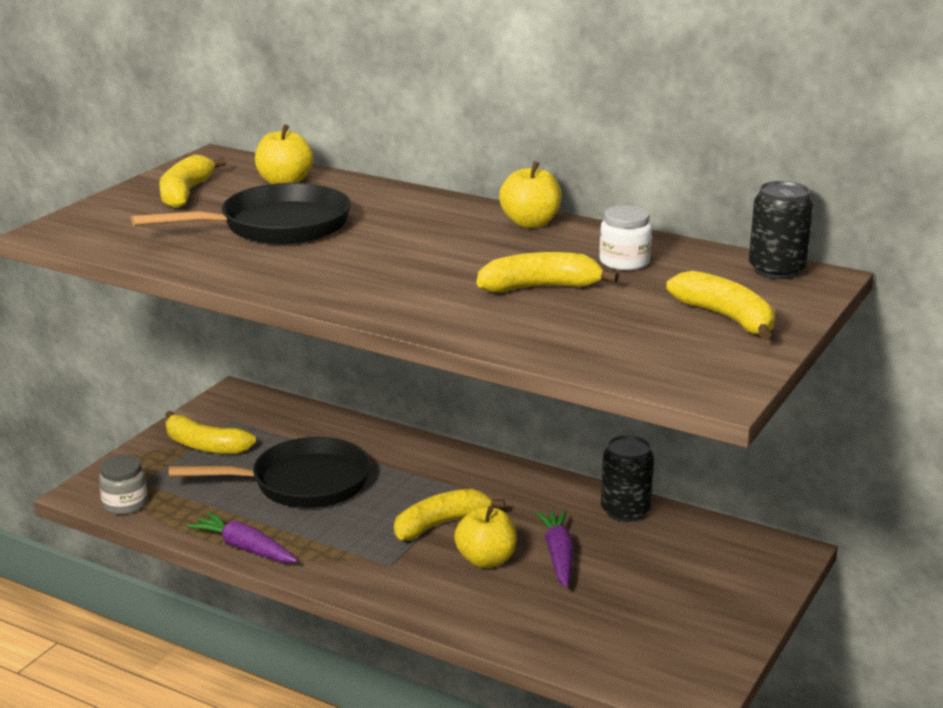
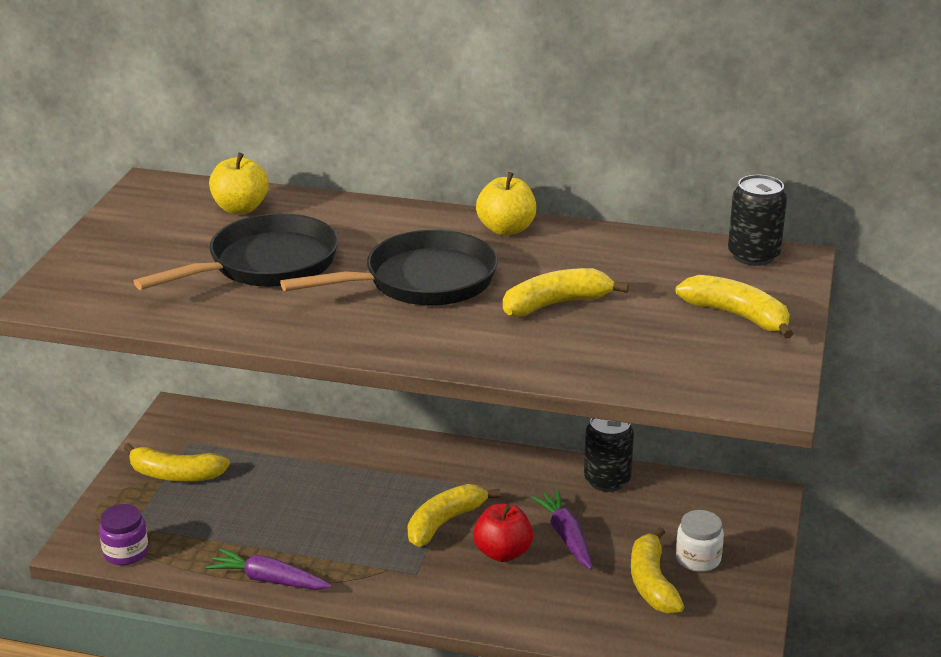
camera: 15 degrees left, 5 degrees up
grey jar [99,455,148,515] -> purple jar [99,504,149,565]
yellow banana [159,155,226,208] -> yellow banana moved to [631,527,684,614]
black pan [169,437,371,508] -> black pan moved to [280,230,498,306]
yellow apple [454,506,517,568] -> red apple [473,504,533,562]
white jar [599,205,652,270] -> white jar moved to [676,510,724,572]

